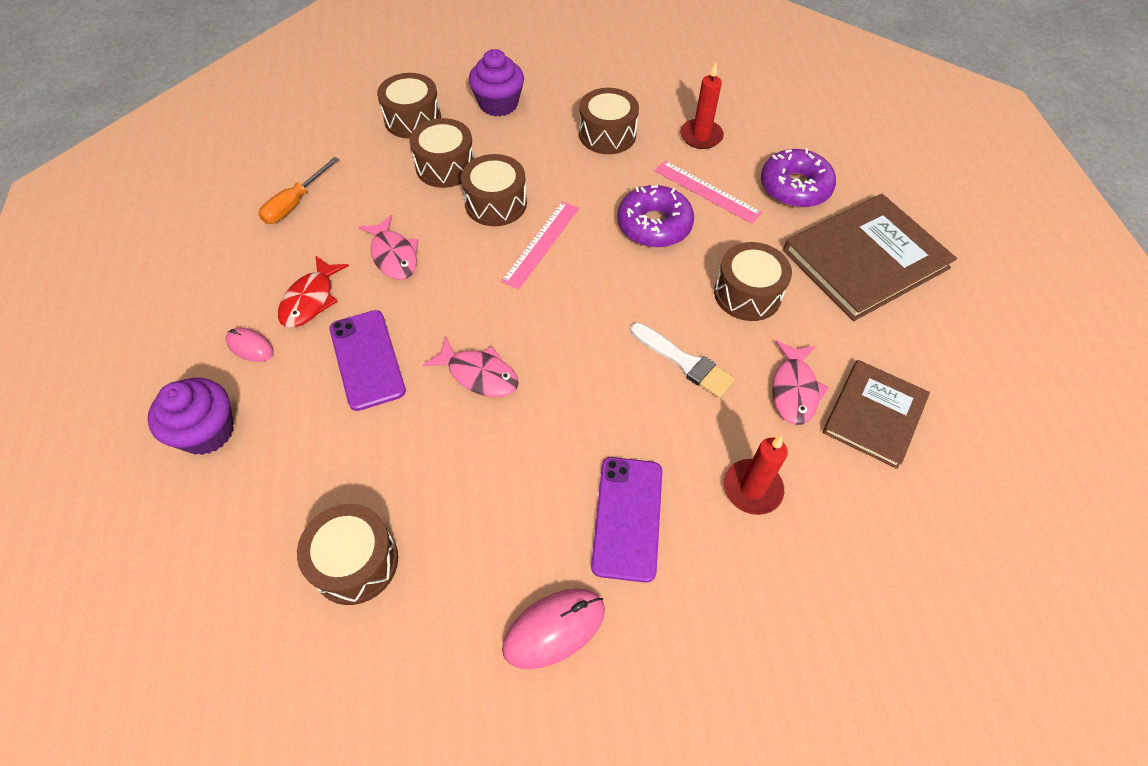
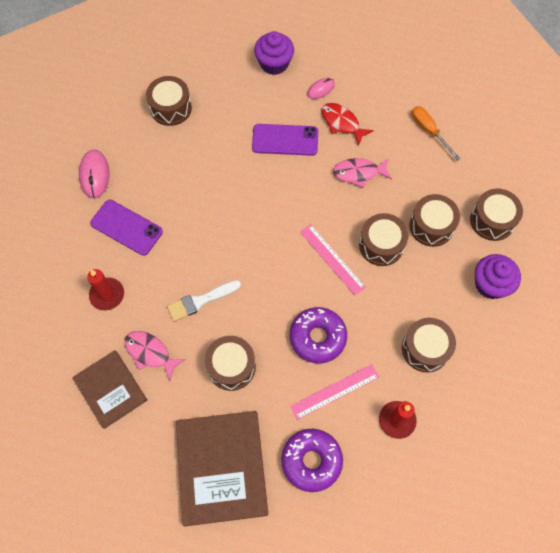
camera: 115 degrees right, 10 degrees up
pink fish [423,336,519,397] -> none

